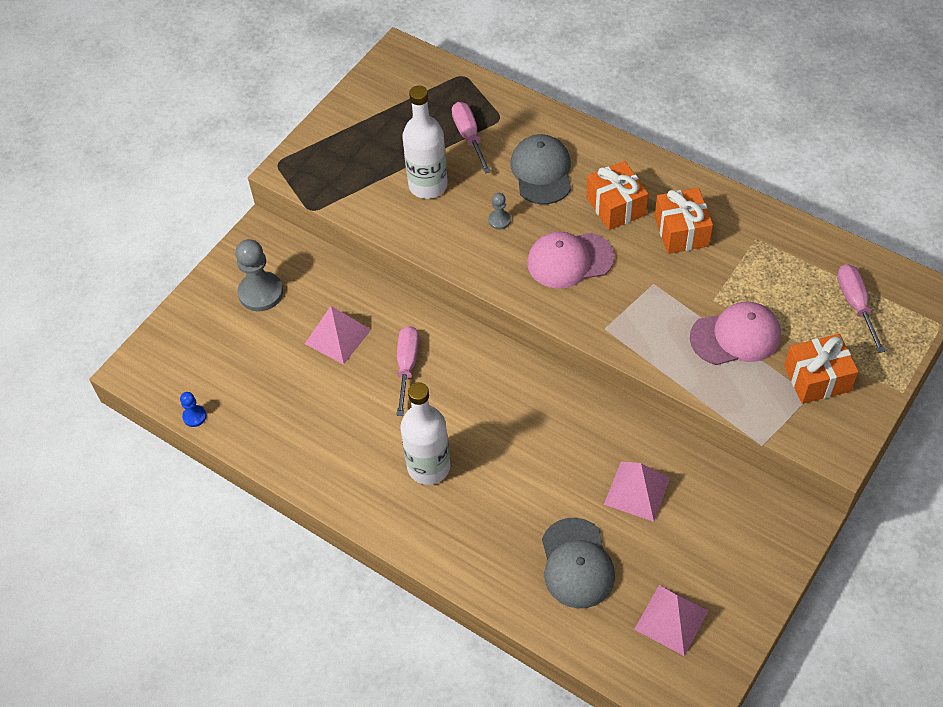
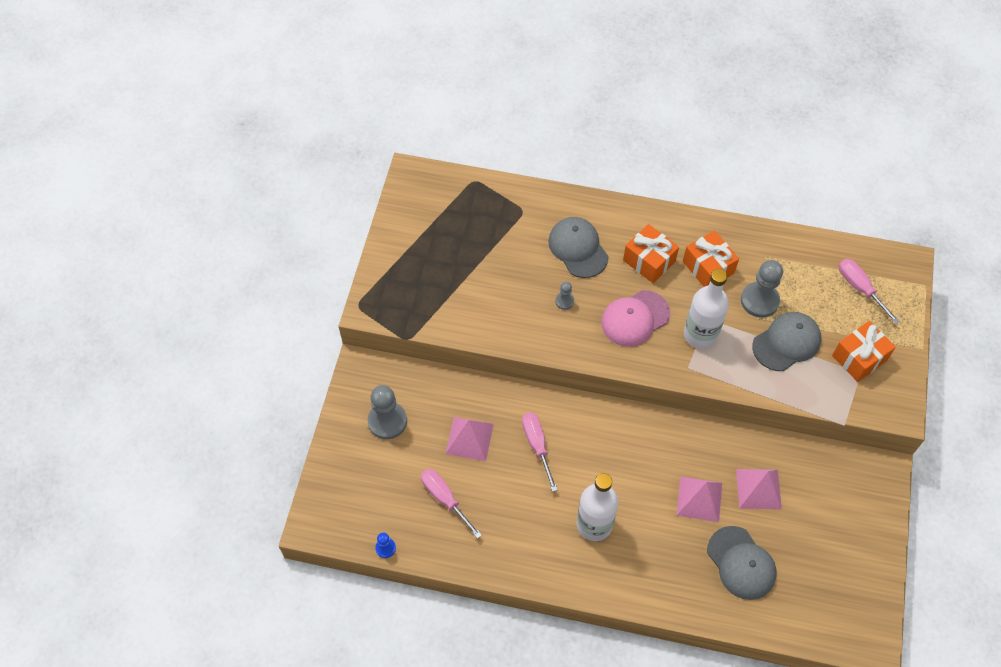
camera: 25 degrees left, 5 degrees up
white bottle [402,86,448,199] -> white bottle moved to [684,268,729,349]
pink screwdriver [452,102,491,174] -> pink screwdriver moved to [421,469,482,539]
pink pyramid [634,585,709,656] -> pink pyramid moved to [676,476,722,522]
pink cap [690,302,781,365] -> grey cap [752,312,822,371]
none -> grey pawn [741,260,783,318]

